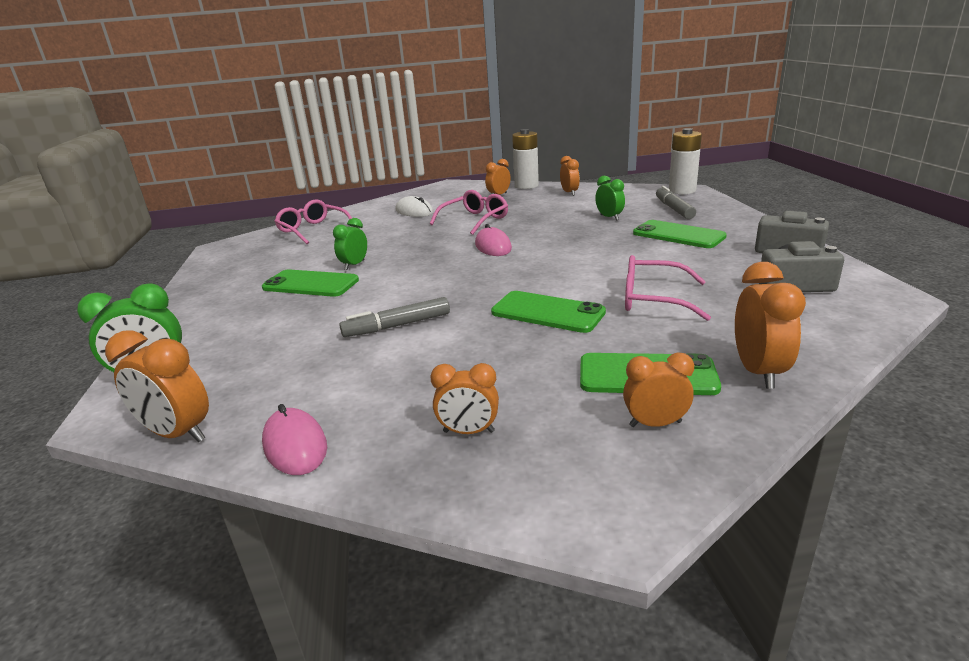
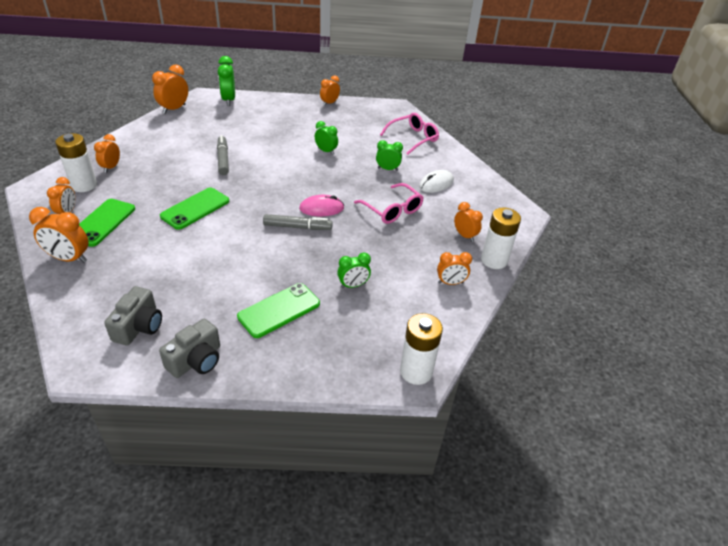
camera: 95 degrees right, 15 degrees up
green phone [262,269,359,297] -> none
pink mouse [262,404,327,475] -> none
pink glasses [625,255,711,321] -> none
grey marker [656,186,696,219] -> grey marker moved to [263,214,333,230]
none -> white battery [55,133,97,192]
none -> orange clock [320,75,340,106]
none -> green clock [376,140,403,171]

